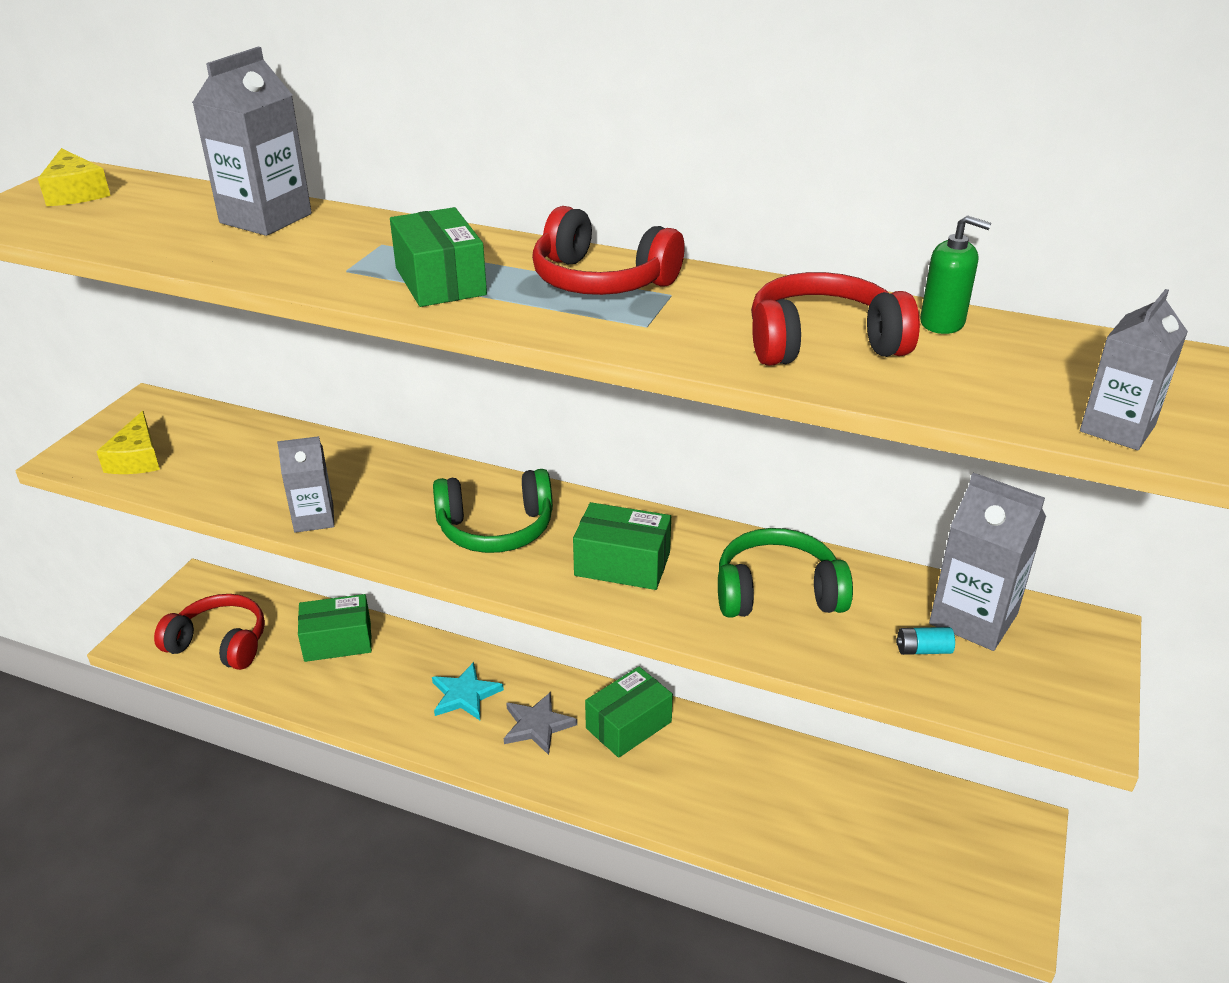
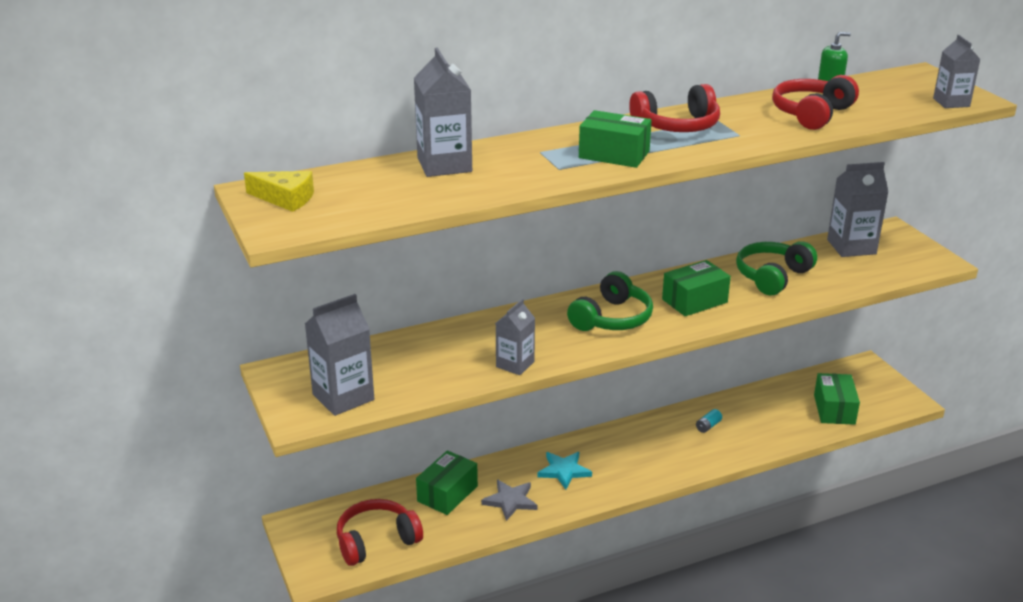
camera: 45 degrees left, 5 degrees down
yellow cheese [96,411,160,474] -> grey carton [305,294,374,416]
grey star [504,692,577,755] -> grey star moved to [481,480,538,521]
green box [585,667,673,758] -> green box moved to [814,373,860,425]
turquoise battery [896,627,955,655] -> turquoise battery moved to [696,409,722,433]

